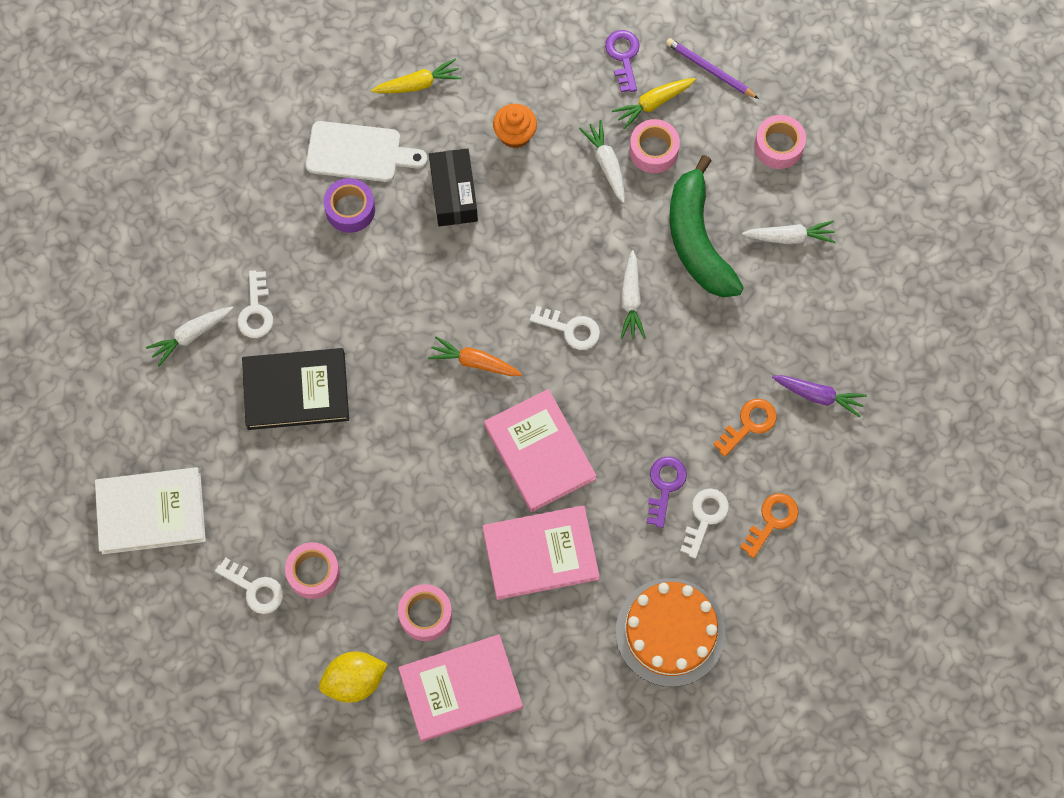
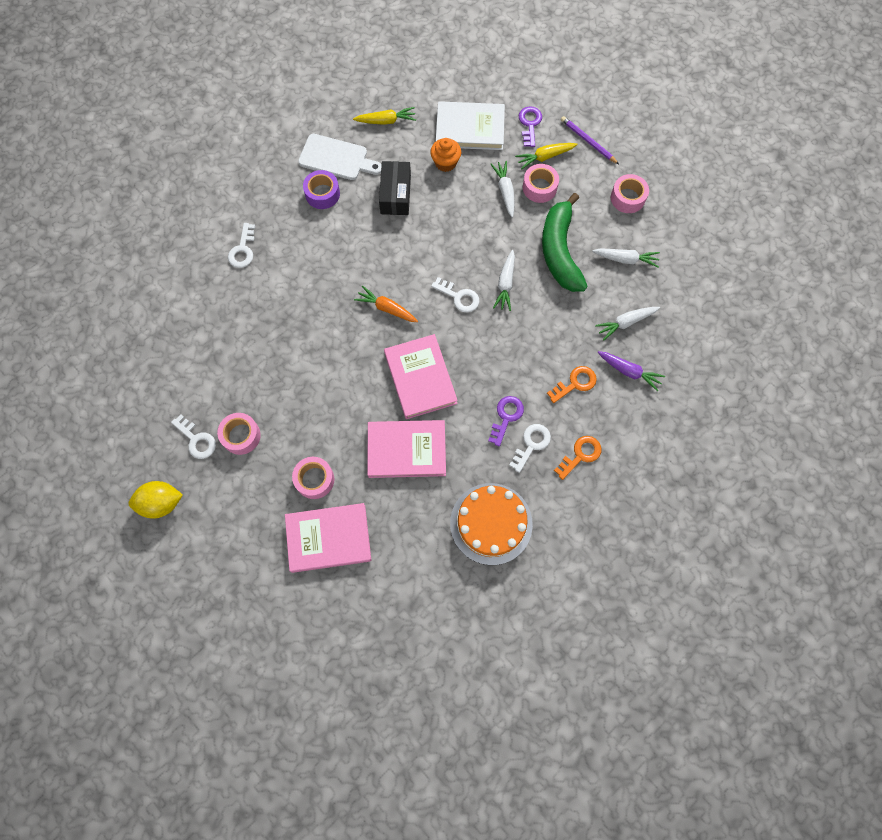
camera: 10 degrees right, 0 degrees up
white book [95,467,206,554] -> white book moved to [436,101,505,150]
white carrot [146,306,233,366] -> white carrot moved to [595,307,660,340]
black book [242,348,349,430] -> none
yellow lemon [319,652,388,703] -> yellow lemon moved to [129,481,183,519]

